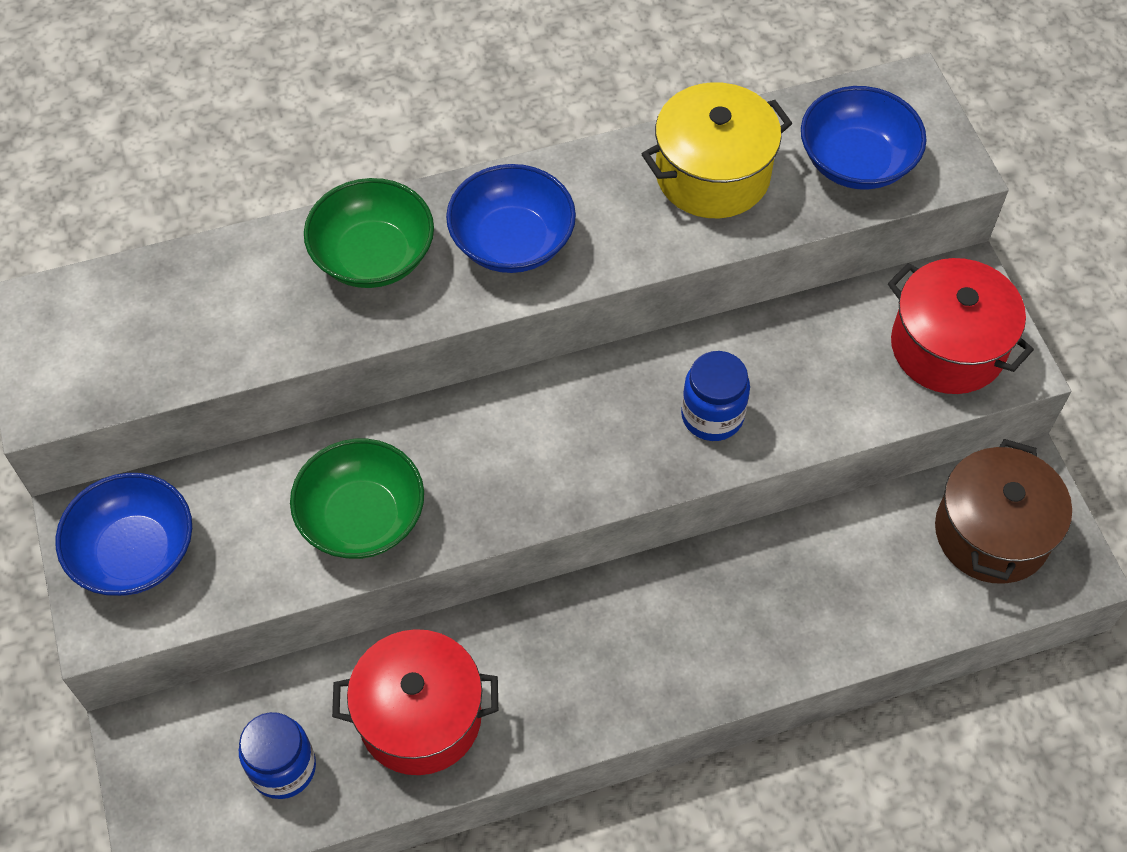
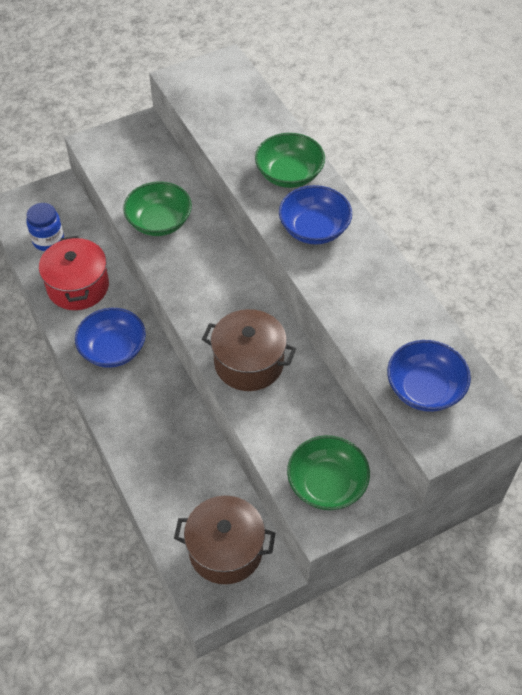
camera: 80 degrees right, 5 degrees down
blue bowl [55,473,192,596] -> blue bowl moved to [75,308,146,368]
yellow pot [642,82,792,218] -> none
blue jar [681,351,750,441] -> brown pot [202,309,296,391]
red pot [888,258,1034,394] -> green bowl [287,435,370,510]

